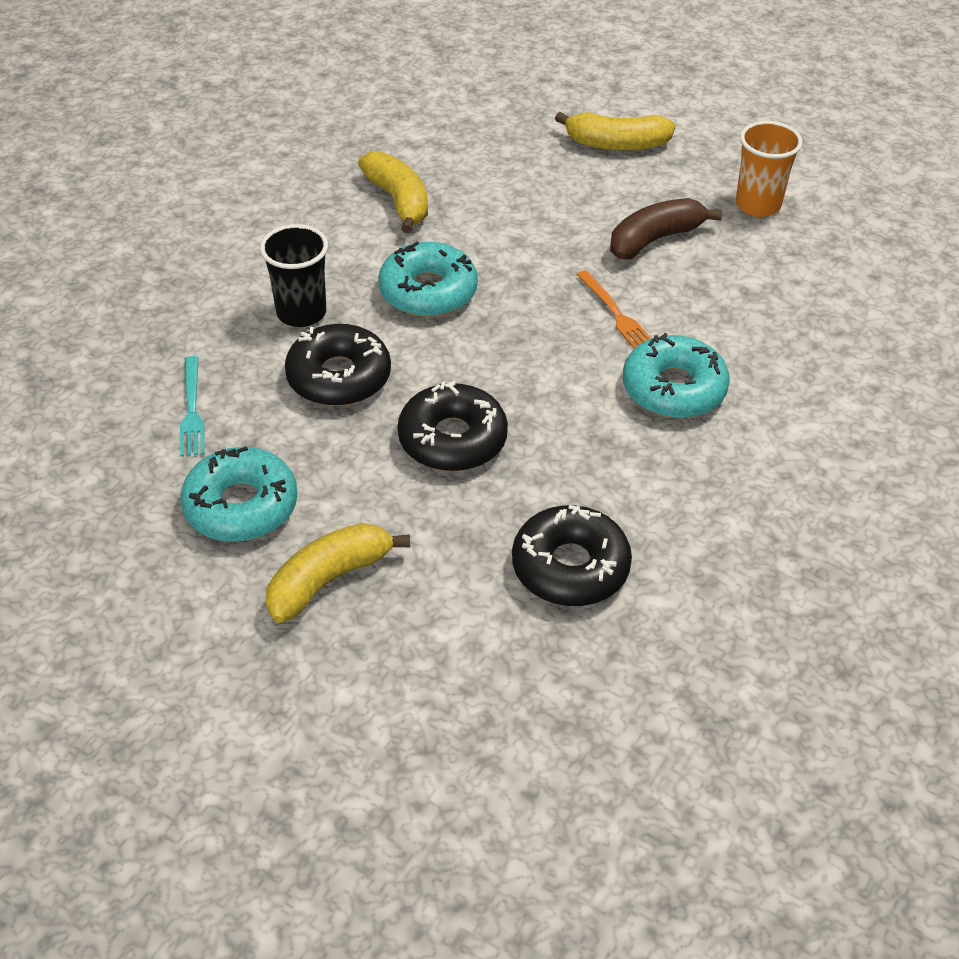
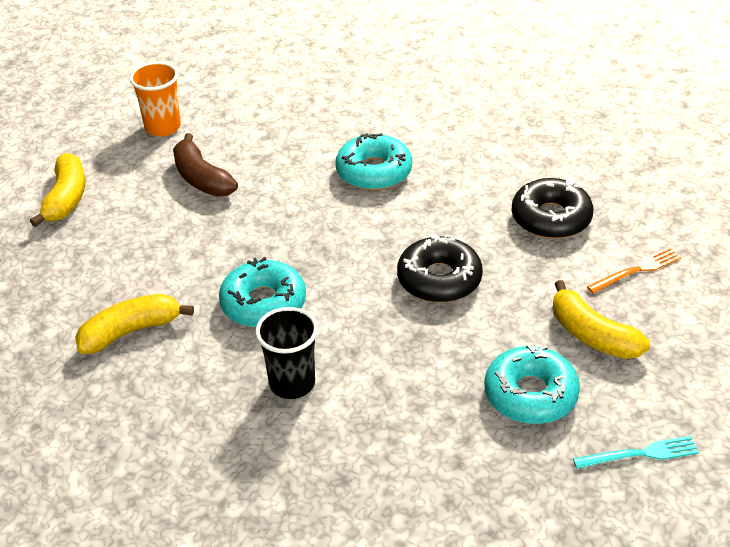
camera: 90 degrees left, 5 degrees down
turquoise fork [180,356,205,457] -> turquoise fork moved to [573,436,699,469]
black donut [285,324,391,406] -> none
orange fork [576,270,651,349] -> orange fork moved to [587,247,681,293]

